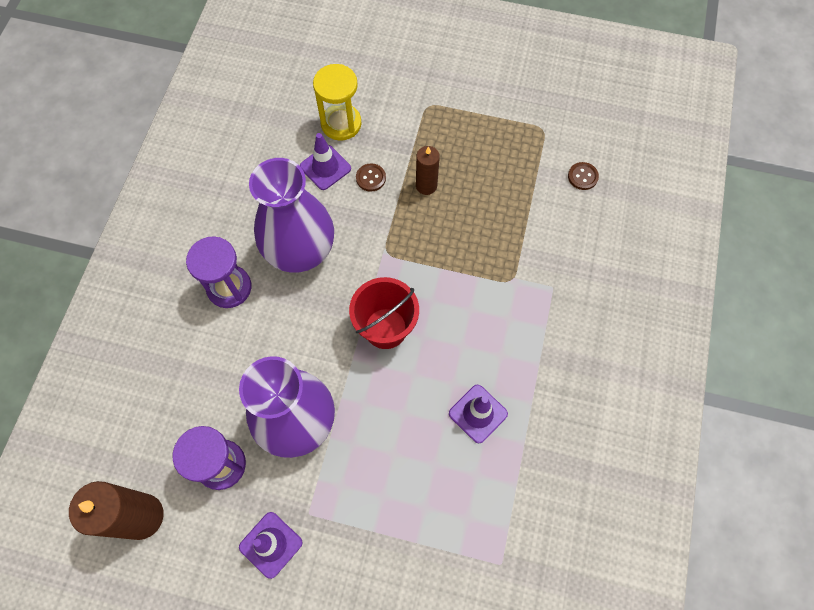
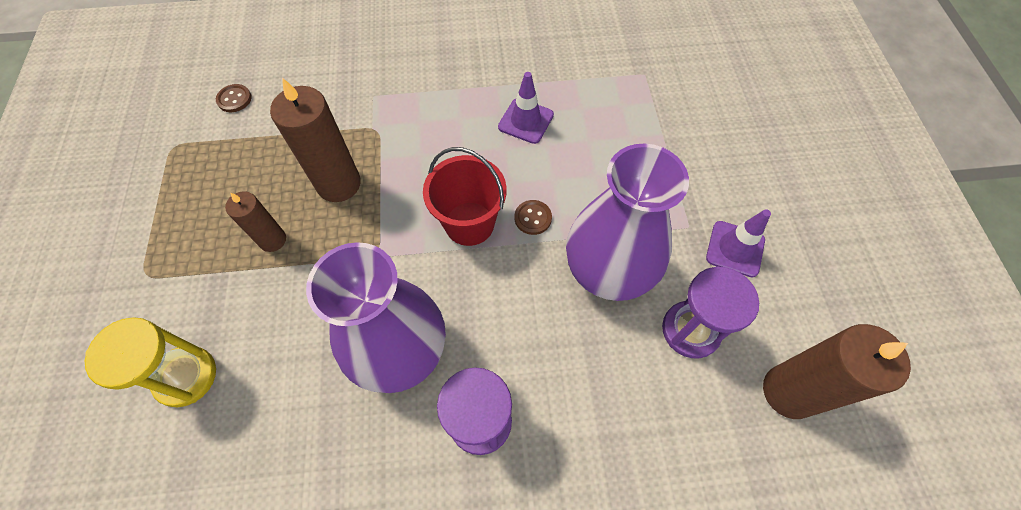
camera: 110 degrees left, 5 degrees down
purple traffic cone [300,133,351,190] -> none
brown button [356,164,386,192] -> brown button moved to [514,200,552,235]
none -> brown candle [270,78,361,202]

